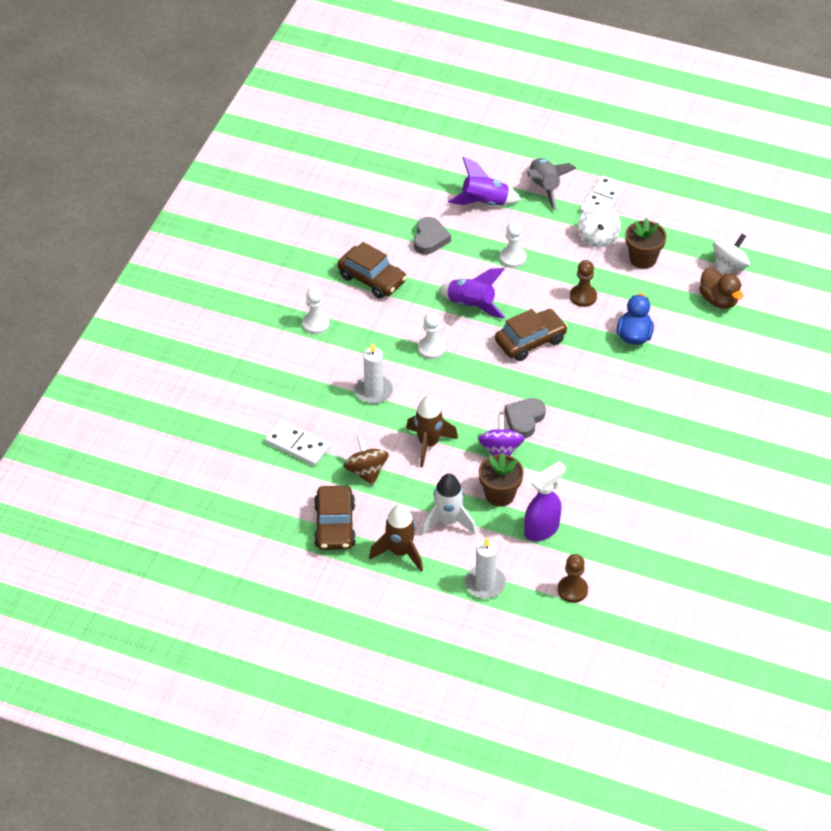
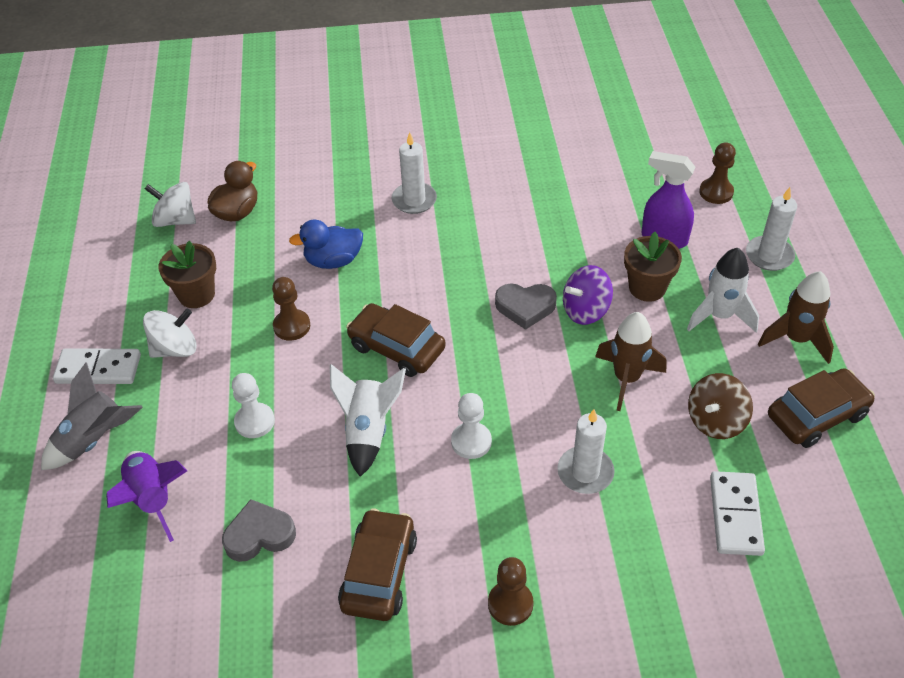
camera: 115 degrees left, 0 degrees up
white pawn [302,287,330,334] -> brown pawn [488,557,534,626]
purple rocket [439,268,505,319] -> white rocket [330,364,406,477]
none -> white candle [392,132,437,214]

